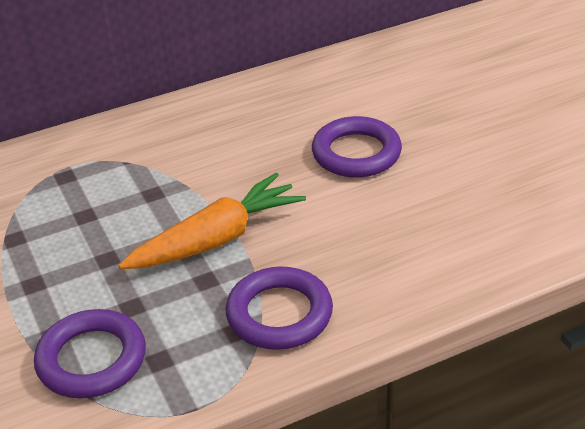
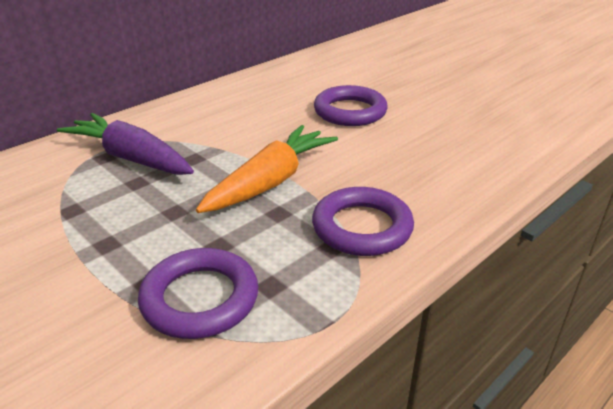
camera: 20 degrees left, 5 degrees down
none -> purple carrot [57,113,194,175]

